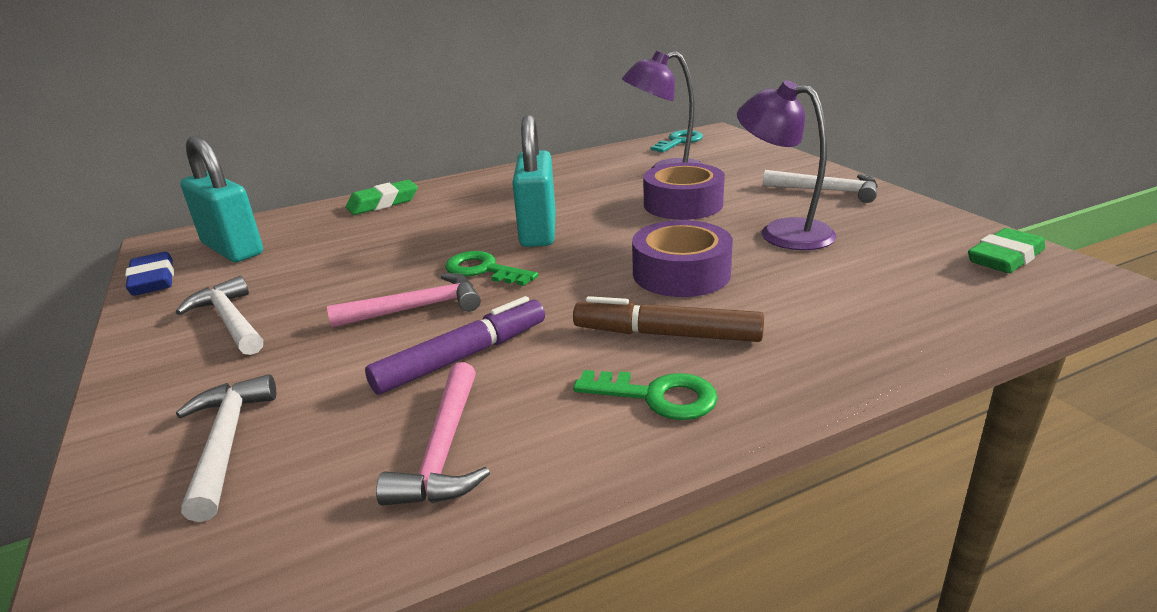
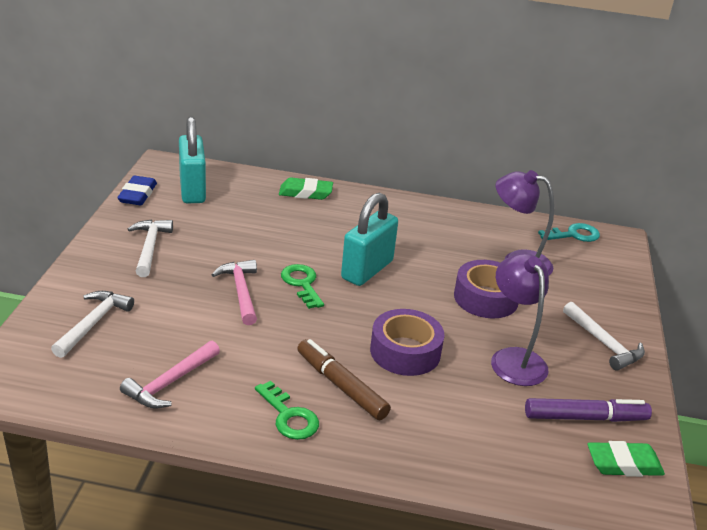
camera: 30 degrees right, 5 degrees up
pink hammer [327,273,481,328] -> pink hammer turned 120 degrees counterclockwise [212,260,257,325]
purple marker [365,296,545,395] -> purple marker moved to [525,398,652,422]

